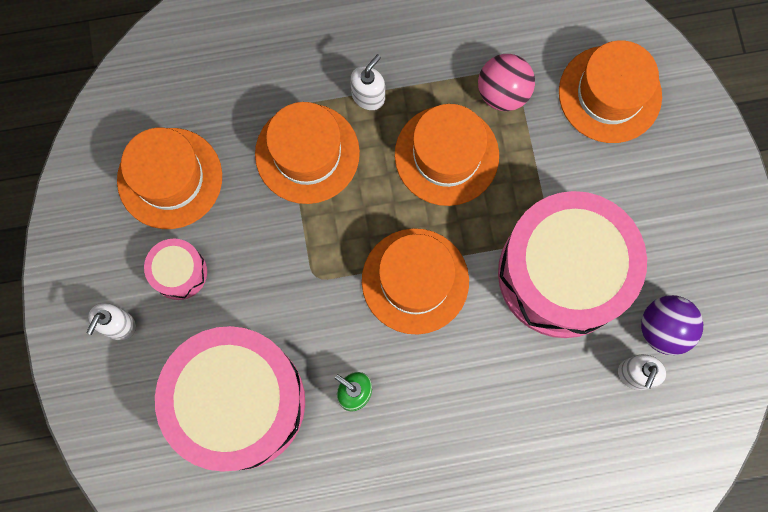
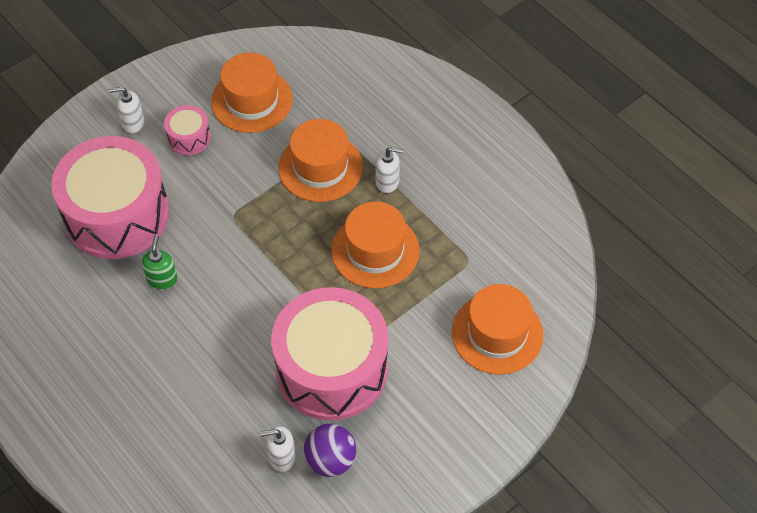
camera: 60 degrees right, 20 degrees down
orange hat [362,228,469,334] -> none
pink ball [478,54,535,111] -> none

